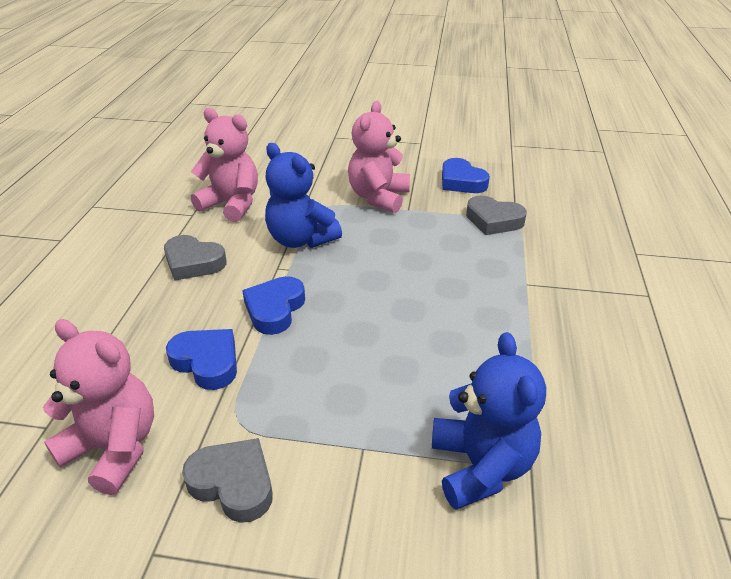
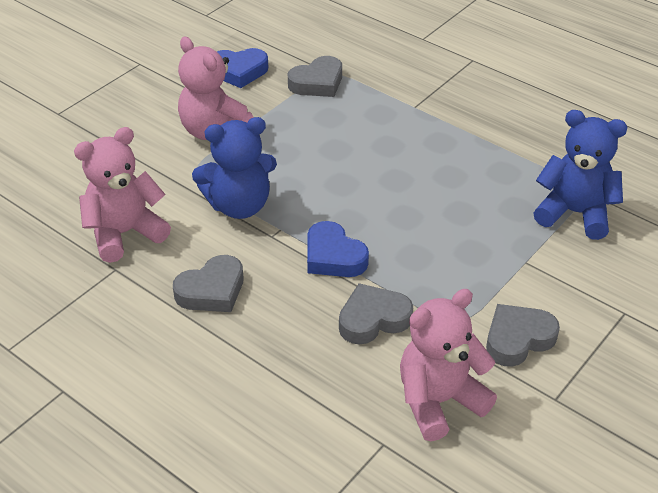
camera: 60 degrees left, 5 degrees up
blue heart [166,329,237,390] -> grey heart [339,283,413,344]

